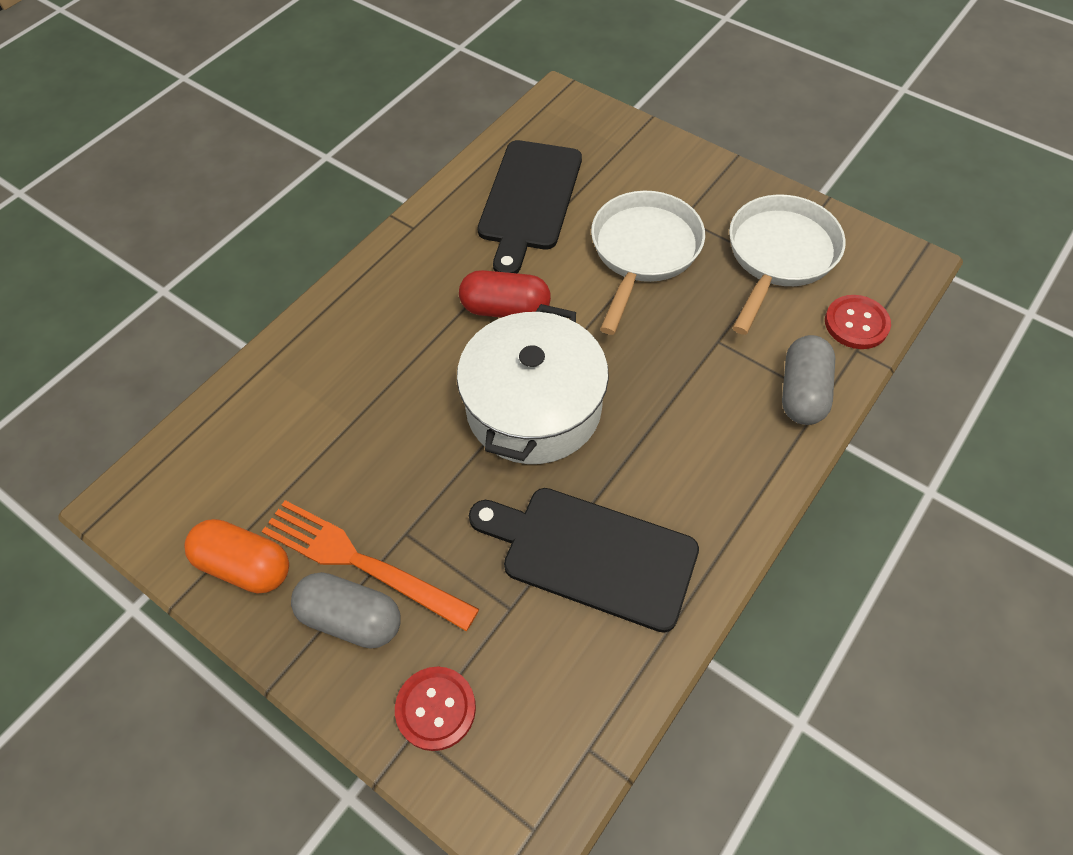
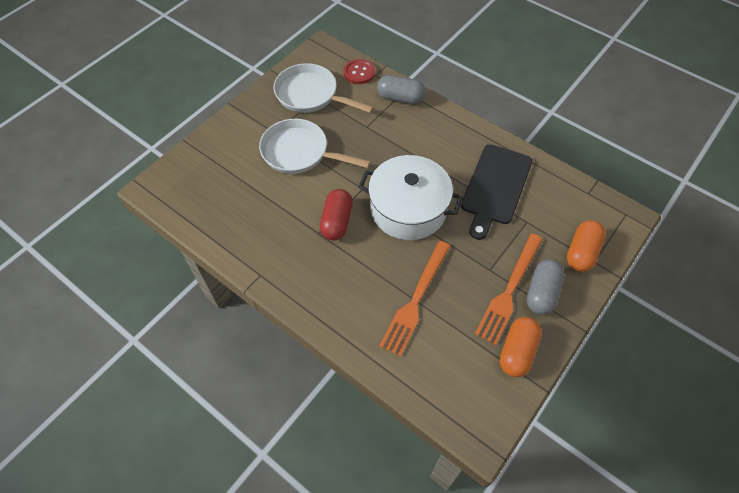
camera: 90 degrees left, 0 degrees up
red button [395,667,476,751] -> orange capsule [567,220,606,272]
black cutting board [477,140,582,273] -> none
none -> orange fork [379,241,450,357]

